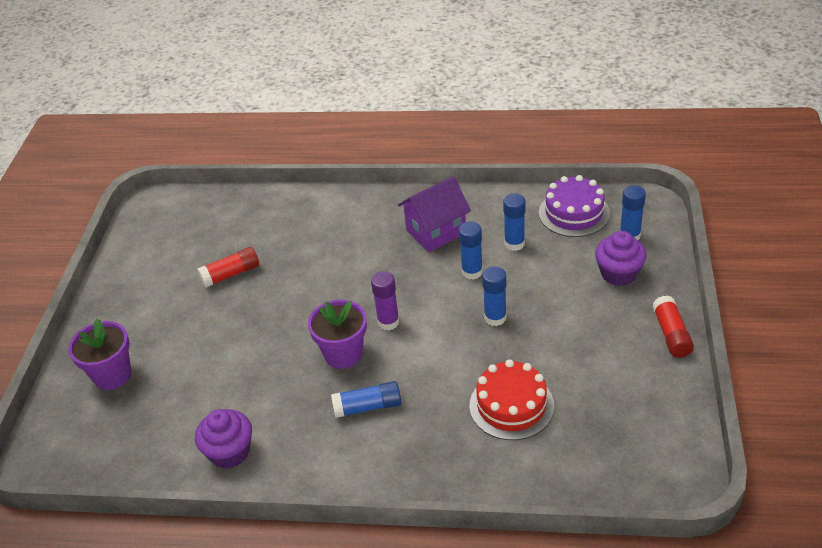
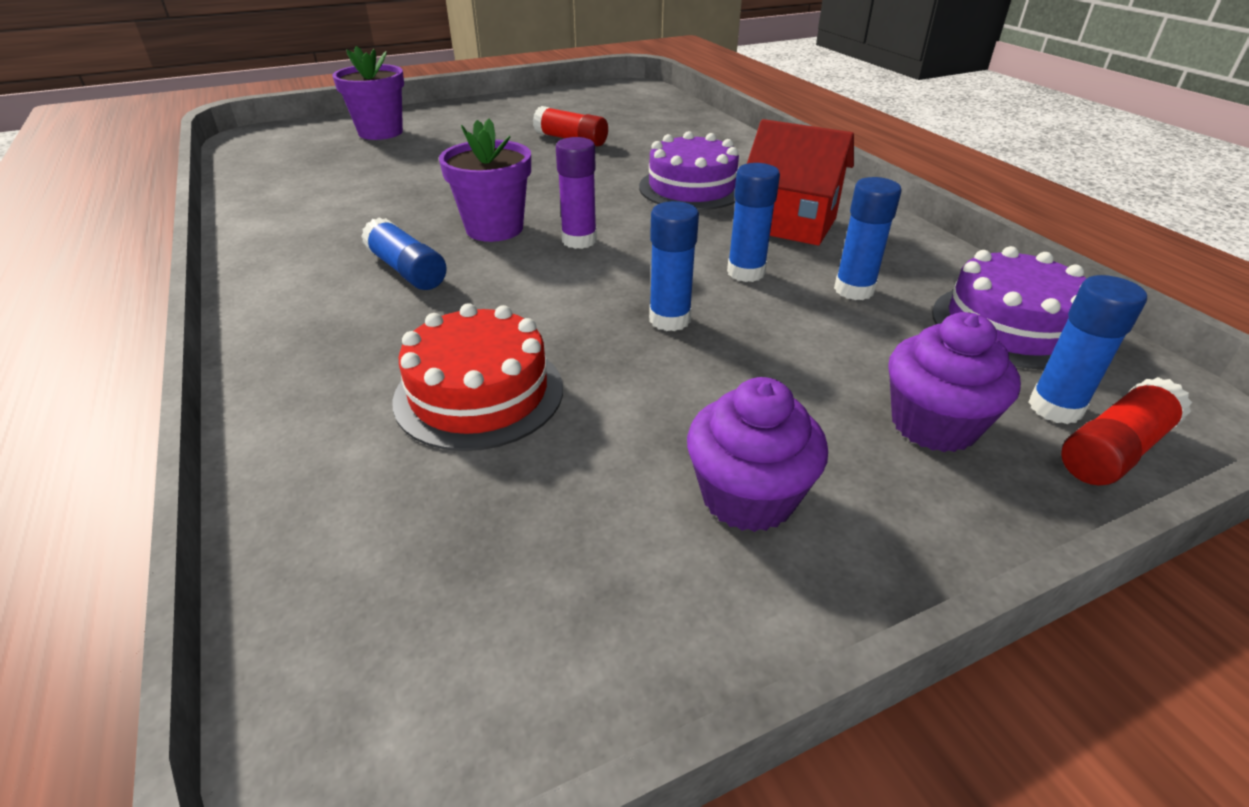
camera: 55 degrees right, 5 degrees down
purple cupcake [195,409,252,469] -> purple cupcake moved to [687,377,828,532]
purple house [398,176,471,252] -> red house [747,119,854,246]
red glue stick [652,295,694,358] -> red glue stick moved to [1061,377,1192,486]
none -> purple cake [639,131,739,210]

